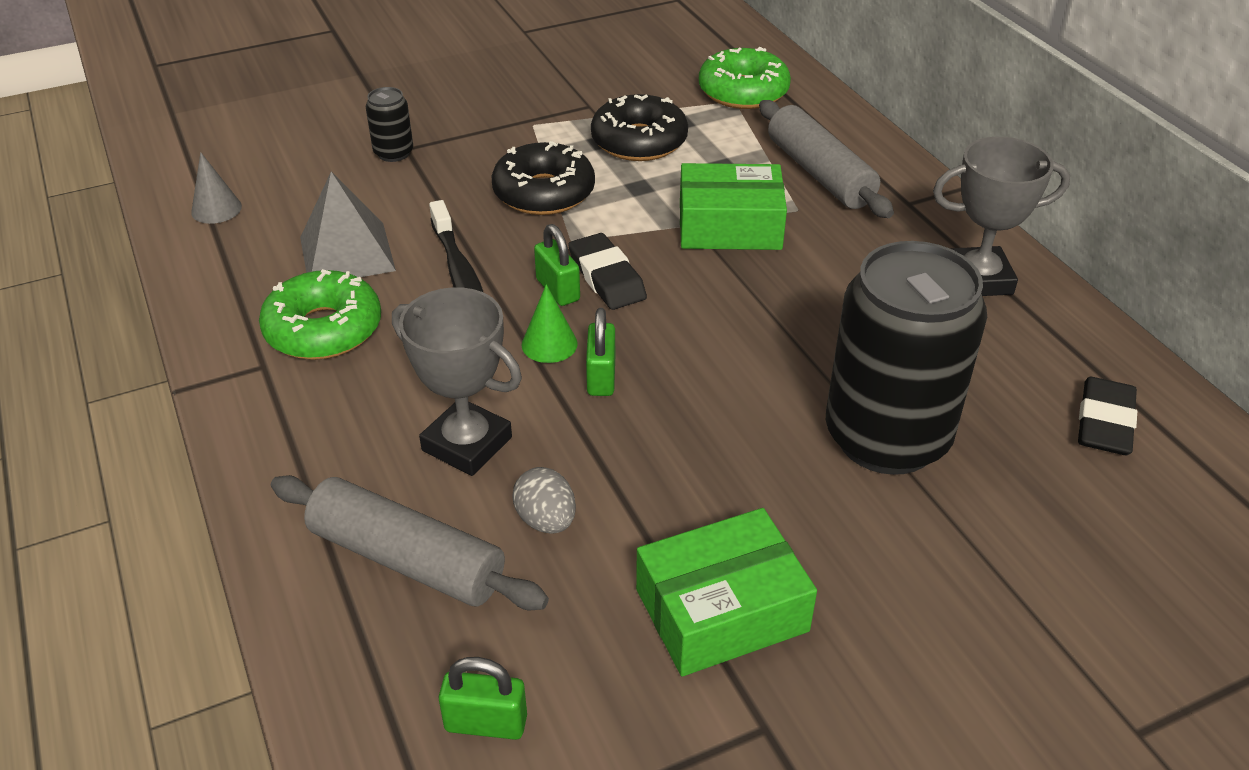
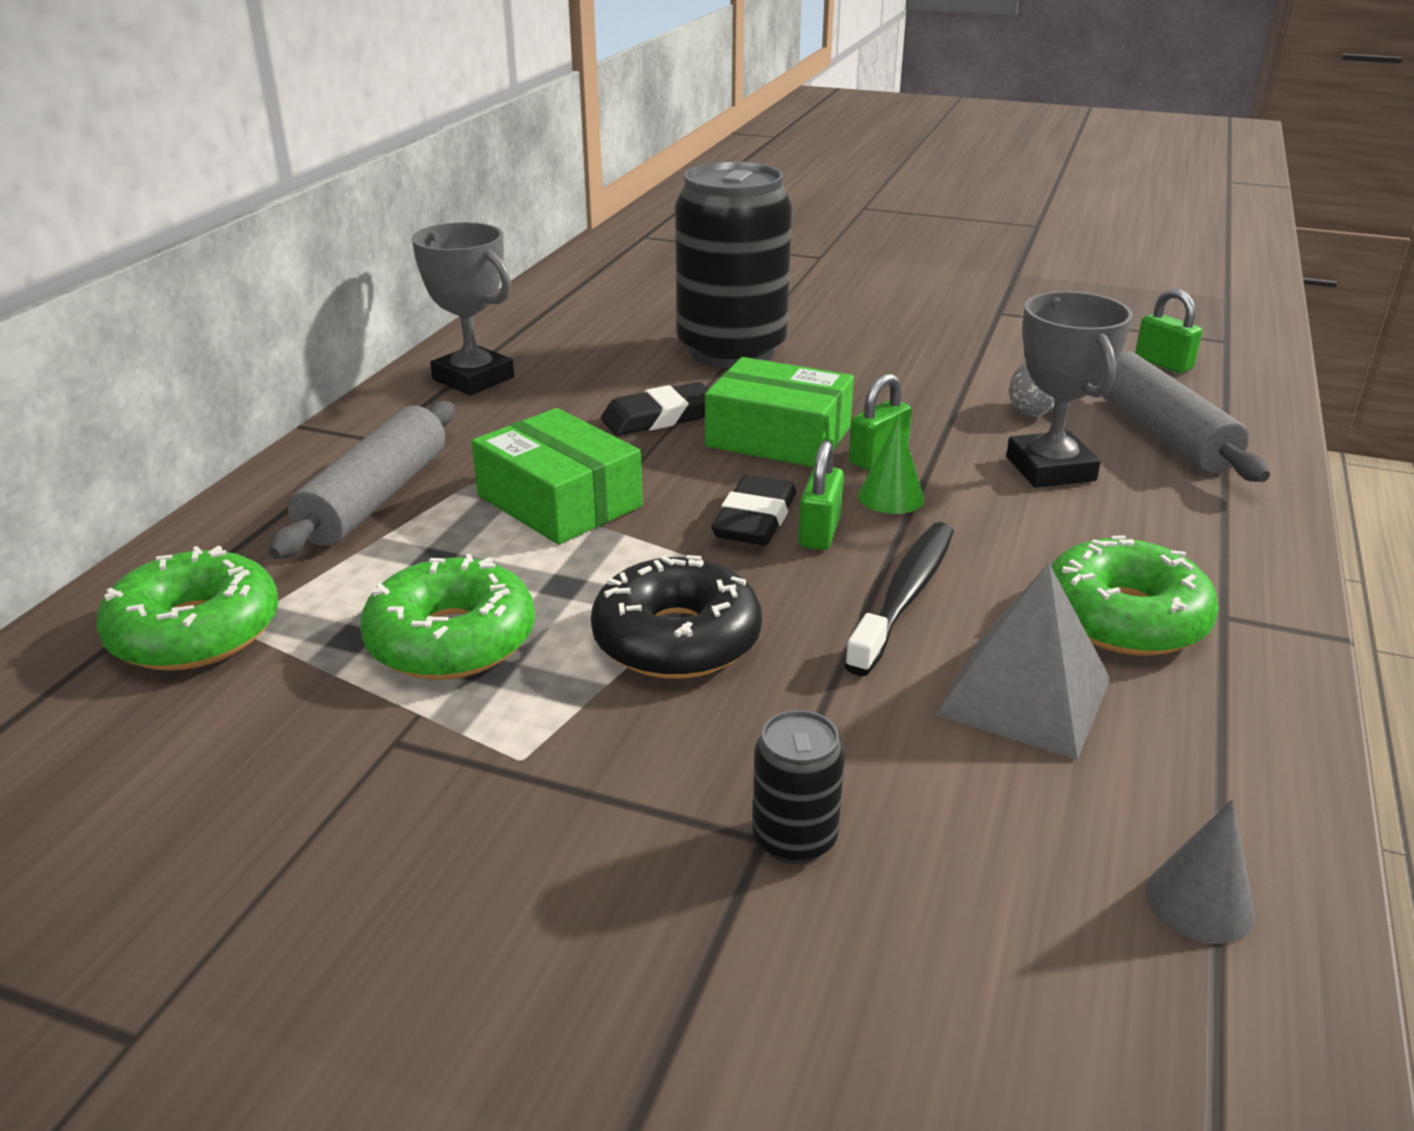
camera: 135 degrees left, 10 degrees down
black donut [591,94,688,161] -> green donut [360,554,535,680]
green box [636,508,817,676] -> green box moved to [705,357,854,467]
black eraser [1078,377,1137,455] -> black eraser moved to [601,382,709,436]

